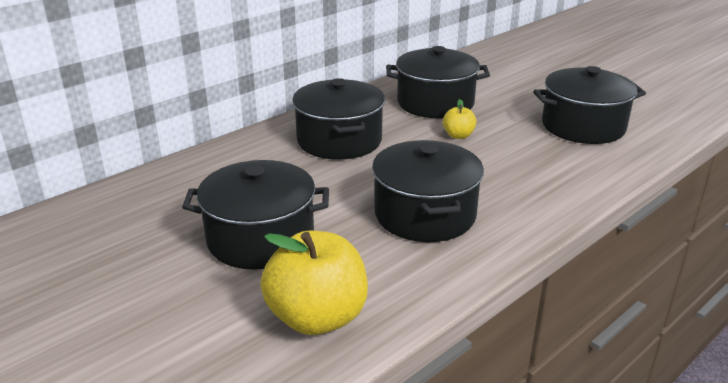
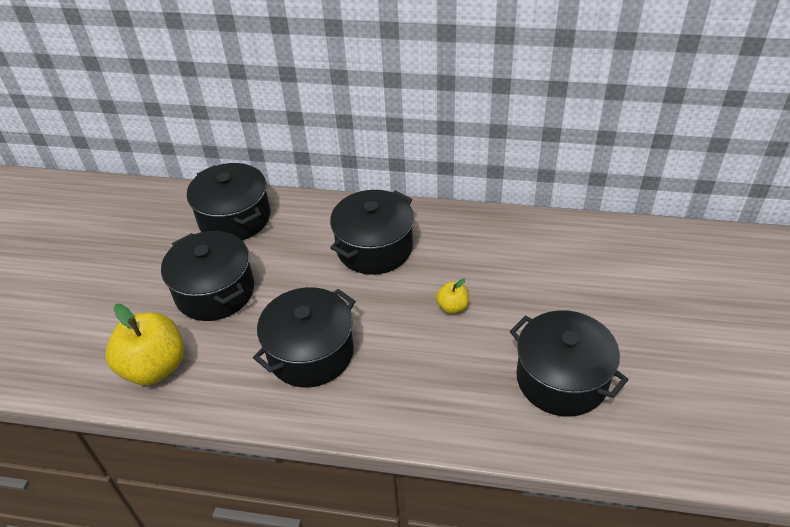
camera: 55 degrees right, 15 degrees up
black pot [386,46,490,118] -> black pot moved to [187,163,270,240]

